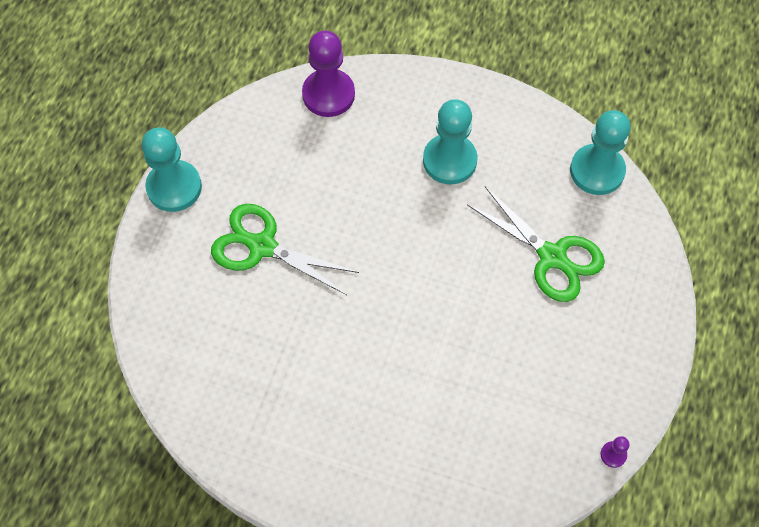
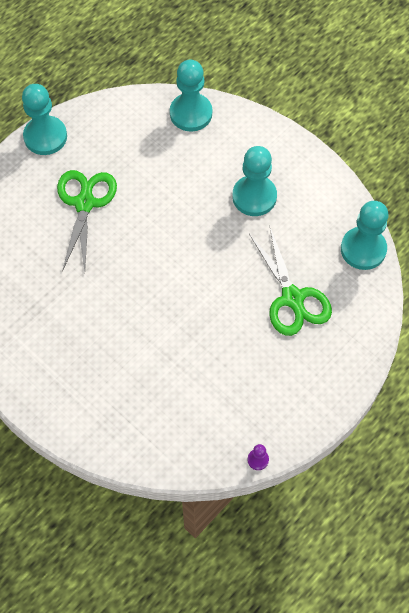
camera: 25 degrees right, 0 degrees up
green scissors [211,204,359,295] -> green scissors turned 45 degrees clockwise [57,170,117,272]
purple pawn [302,31,355,117] -> turquoise pawn [170,60,212,132]

